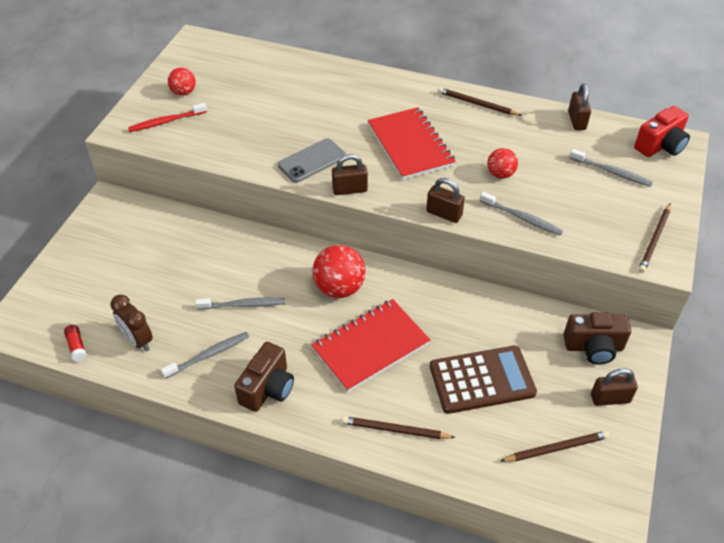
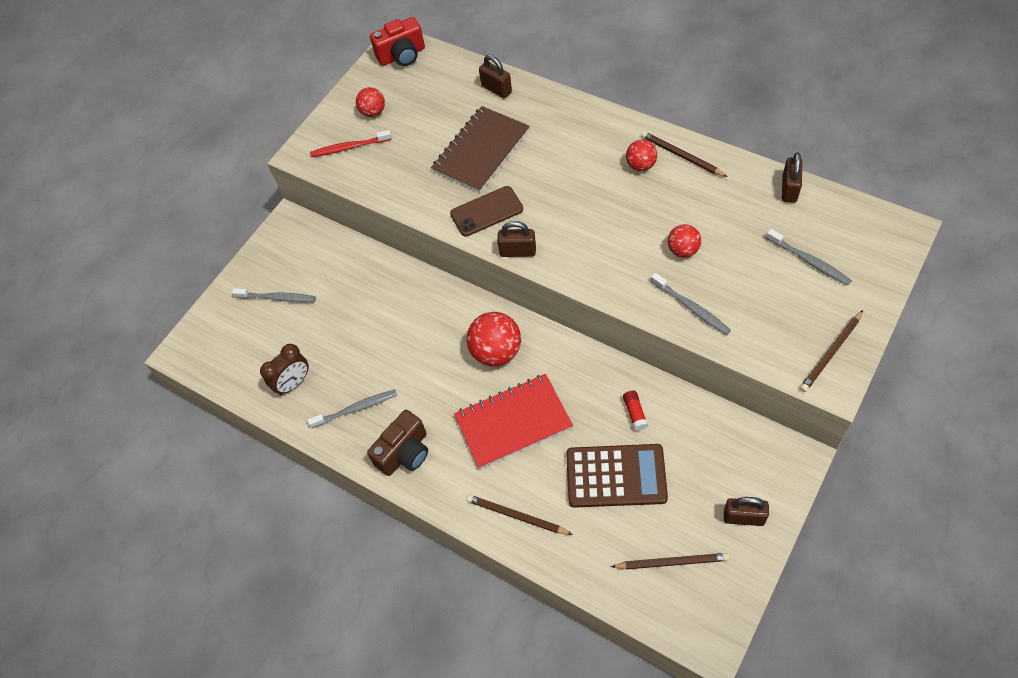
camera: 20 degrees right, 10 degrees up
red glue stick [64,325,87,362] -> red glue stick moved to [623,391,648,431]
brown clock [110,295,153,351] -> brown clock turned 105 degrees counterclockwise [260,344,309,396]
grey toothbrush [195,297,285,310] -> grey toothbrush moved to [232,288,316,302]
grey phone [278,139,346,183] -> brown phone [450,186,523,237]
red notebook [368,107,456,180] -> none
brown padlock [426,178,465,223] -> brown padlock moved to [479,55,512,98]
brown camera [563,312,631,365] -> none
red camera [634,106,690,157] -> red camera moved to [370,17,425,66]
none -> brown notebook [431,106,530,193]
none -> red ball [626,140,657,171]

